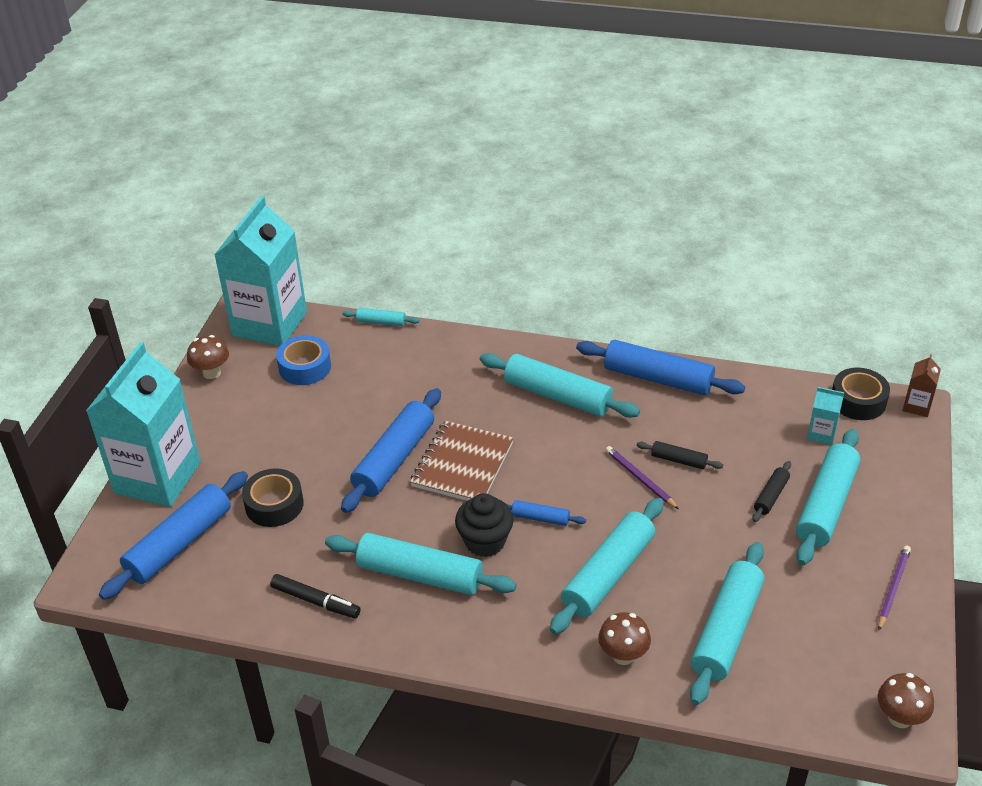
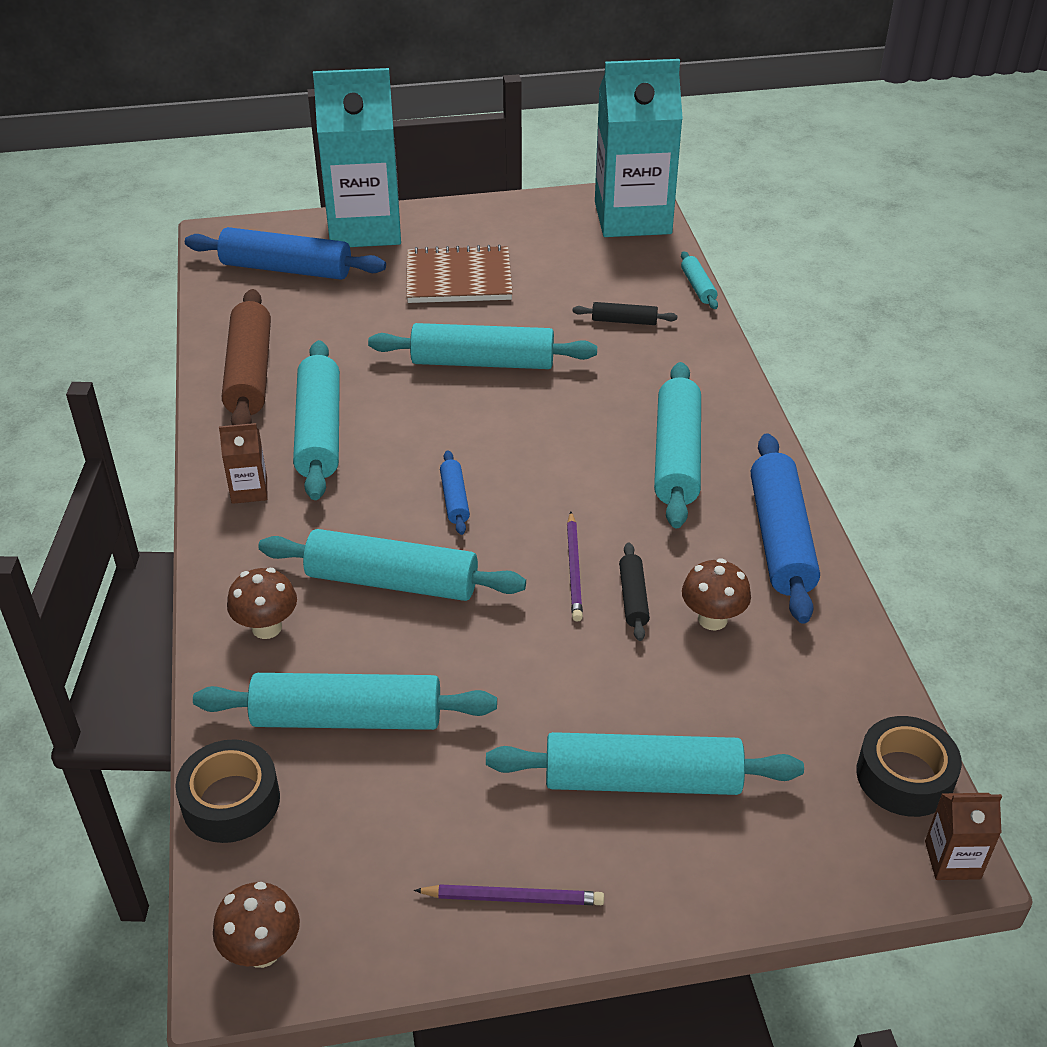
camera: 65 degrees right, 0 degrees up
brown mushroom [187,335,229,379] -> brown mushroom moved to [682,558,751,630]
black tape [242,468,304,527] -> black tape moved to [175,739,280,843]
black marker [270,574,361,619] -> brown rolling pin [222,289,271,425]
blue tape [276,335,331,385] -> none
blue rolling pin [341,388,441,513] -> turquoise rolling pin [368,323,597,369]
brown notebook [410,421,514,501] -> brown notebook moved to [407,244,513,303]
black cupcake [455,493,514,557] -> none
purple pencil [606,446,679,509] -> purple pencil turned 150 degrees clockwise [567,512,583,622]
black rolling pin [752,461,791,522] -> black rolling pin moved to [573,302,678,325]
turquoise carton [807,387,844,445] -> none
none -> brown carton [219,423,267,504]

